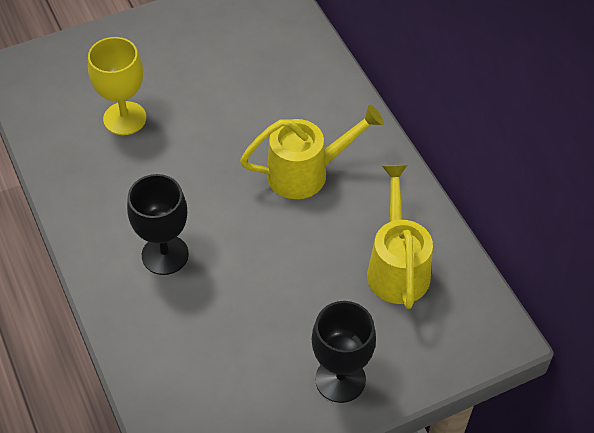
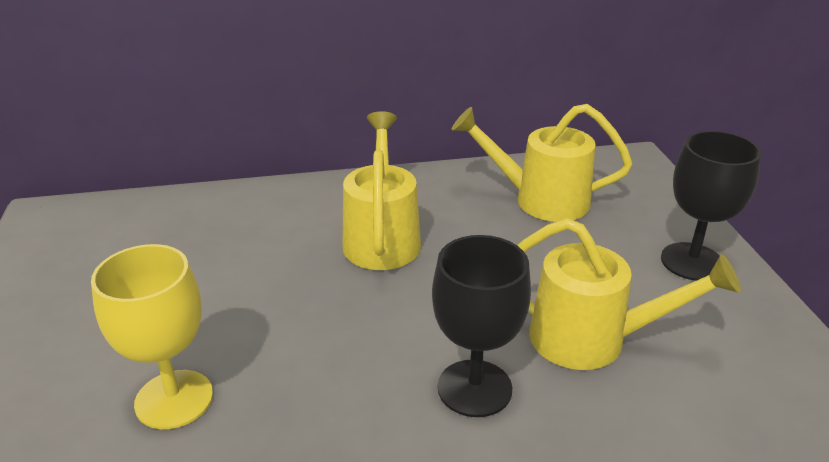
camera: 75 degrees left, 20 degrees down
none -> yellow watering can [517,218,741,370]

